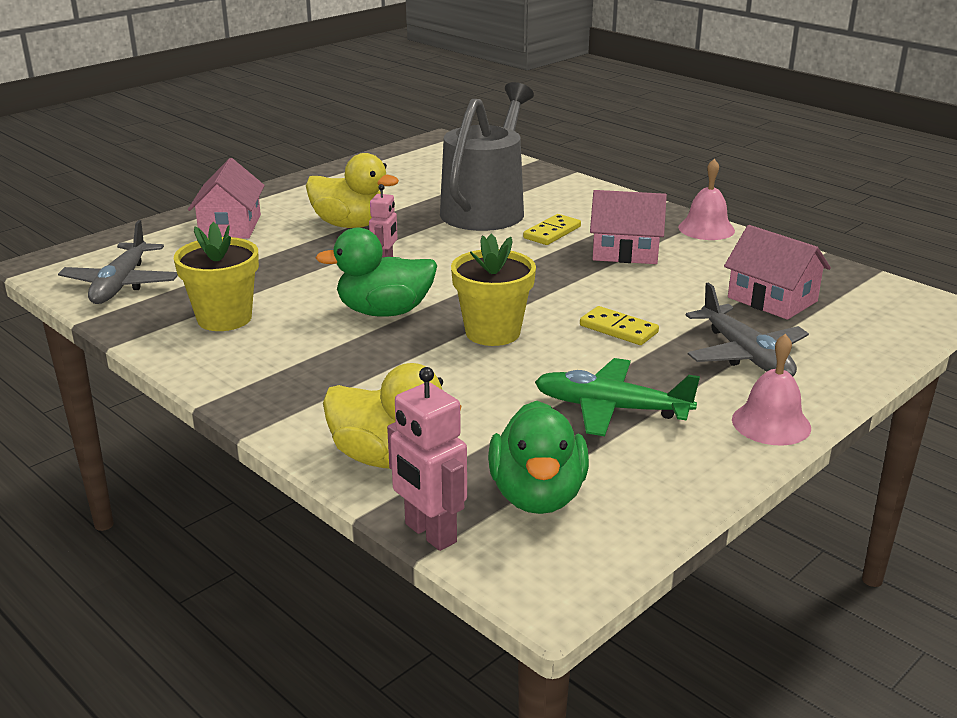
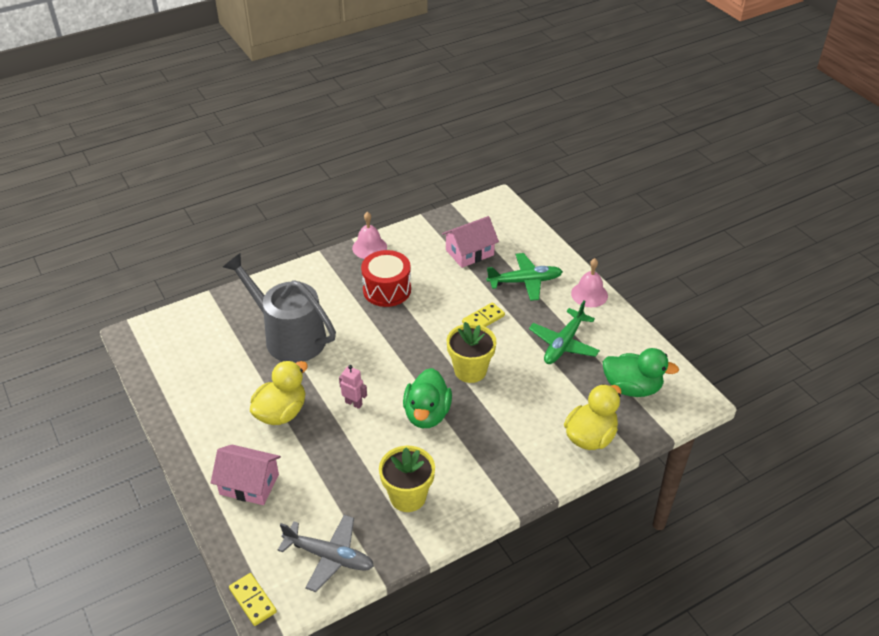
camera: 75 degrees left, 15 degrees up
pink robot [387,367,467,551] -> none
yellow domino [523,214,581,245] -> yellow domino moved to [229,573,277,626]
pink house [590,190,667,264] -> red drum [361,250,411,307]
grey plane [685,283,809,376] -> green plane [486,253,563,301]

